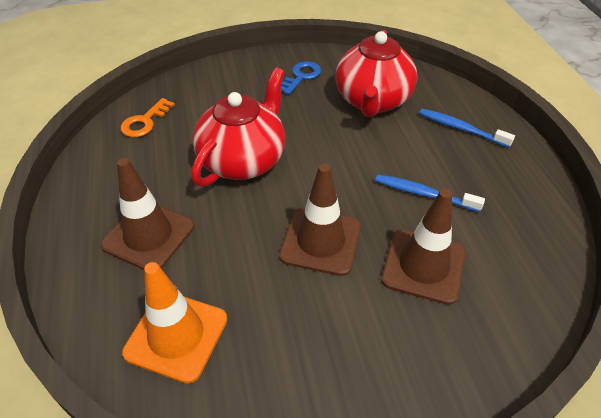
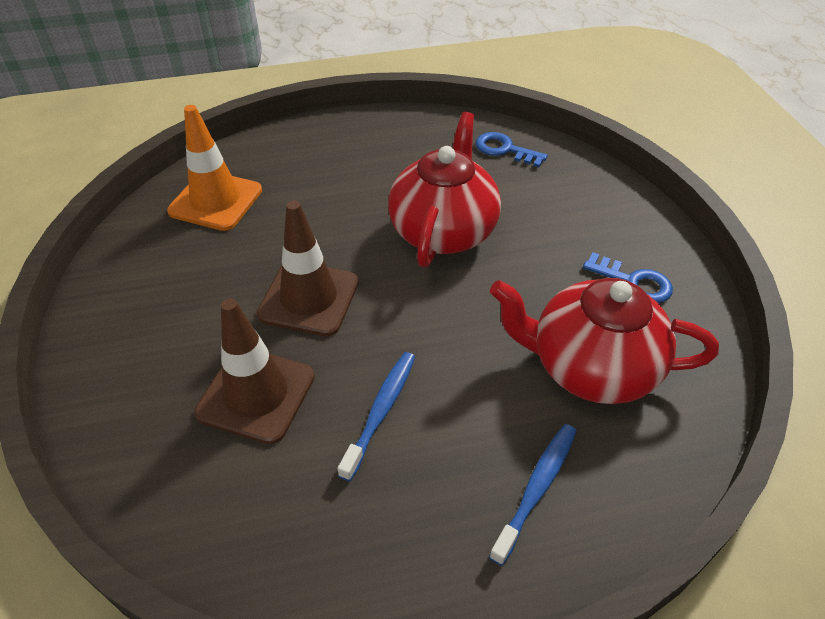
camera: 90 degrees right, 0 degrees up
brown traffic cone [101,158,194,270] -> none
orange key [121,98,175,137] -> blue key [475,132,548,167]
red teapot [191,67,285,187] -> red teapot turned 105 degrees counterclockwise [388,112,501,267]

